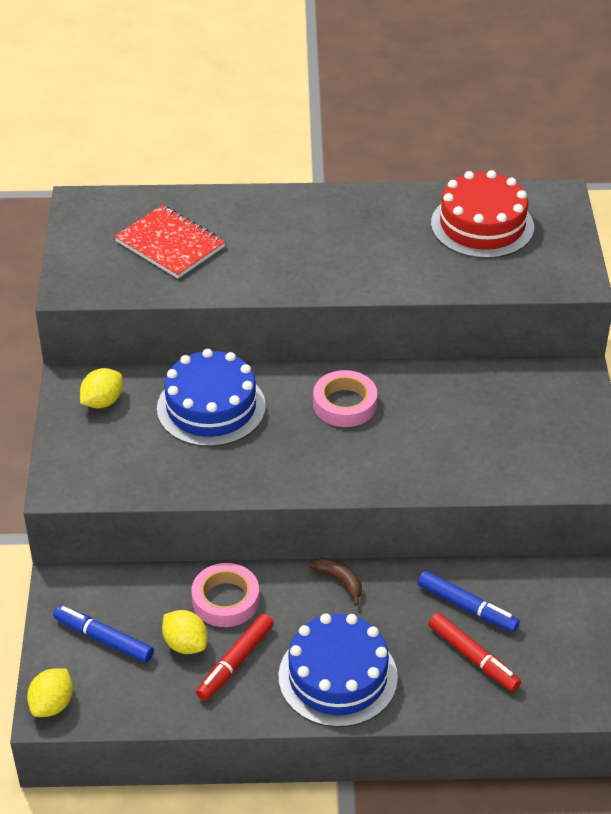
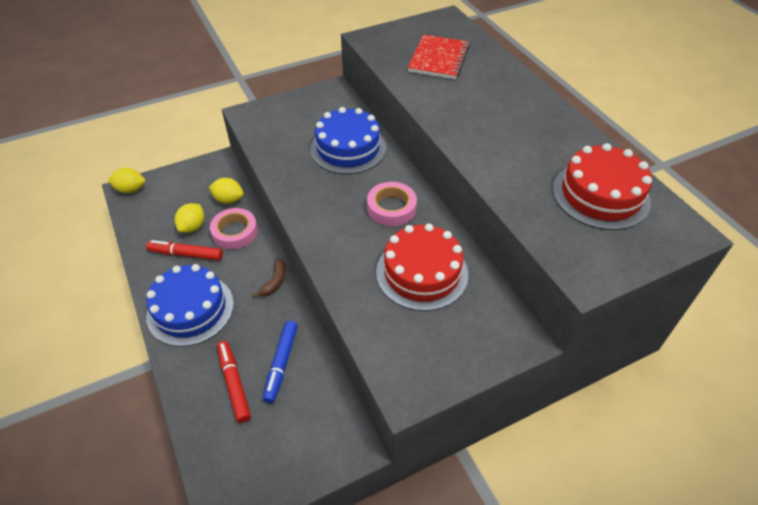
camera: 65 degrees right, 5 degrees up
blue marker [53,605,154,663] -> none
yellow lemon [80,368,123,408] -> yellow lemon moved to [209,178,244,204]
red marker [428,613,521,692] -> red marker turned 135 degrees clockwise [217,341,251,423]
none -> red cake [376,224,468,311]

